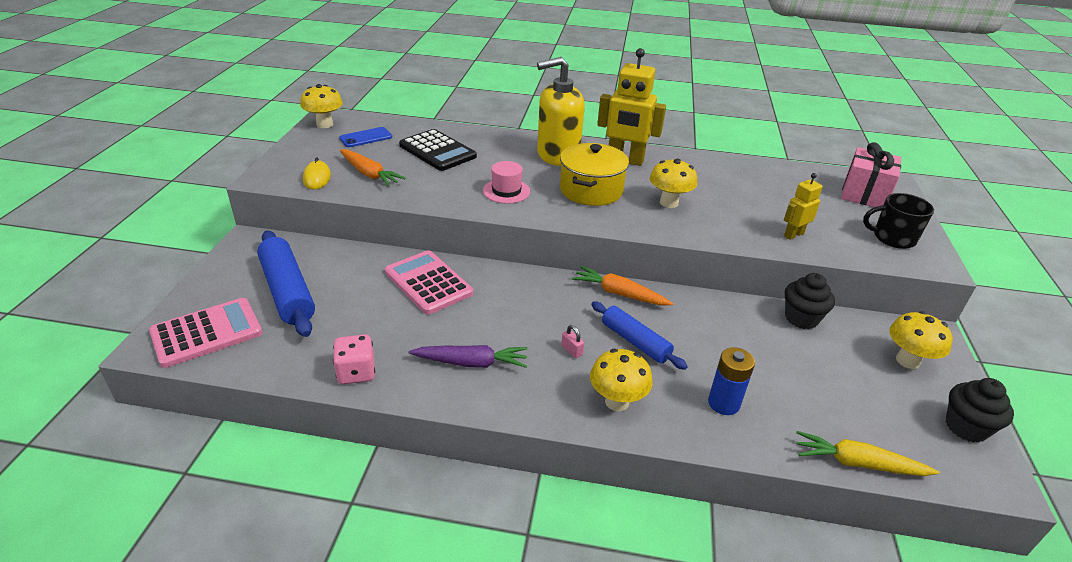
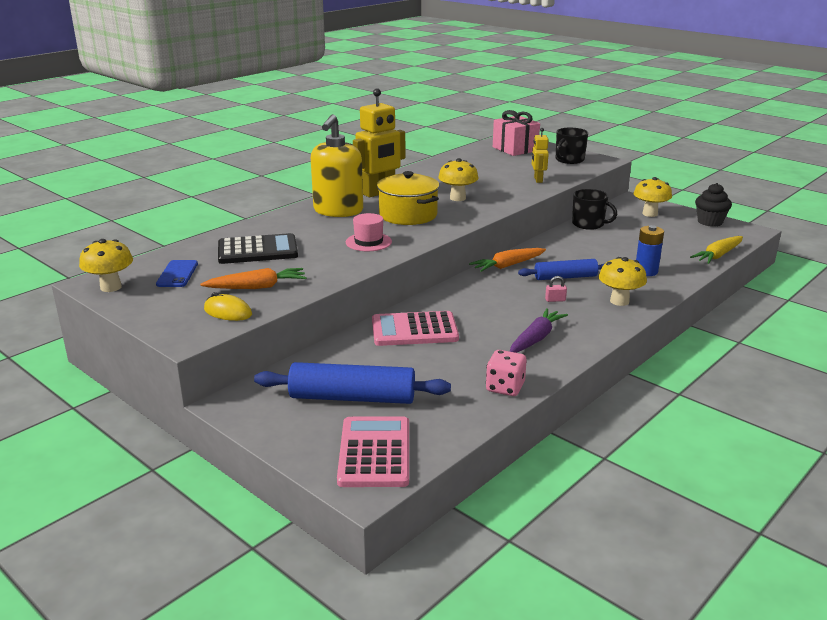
camera: 55 degrees left, 10 degrees down
black cupcake [785,273,835,329] -> black mug [572,189,618,230]

